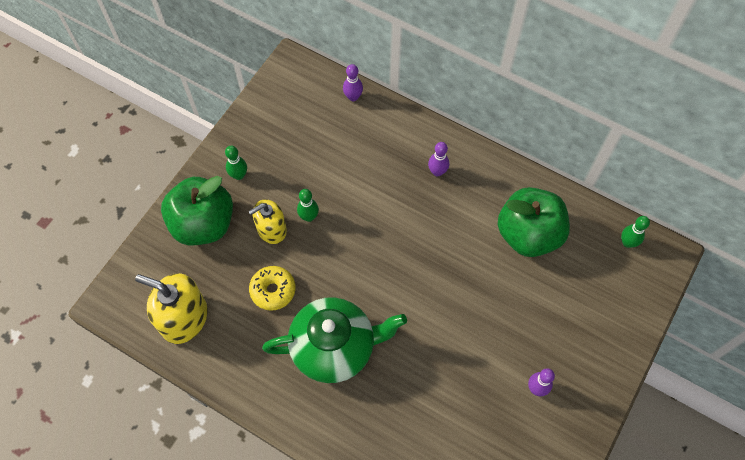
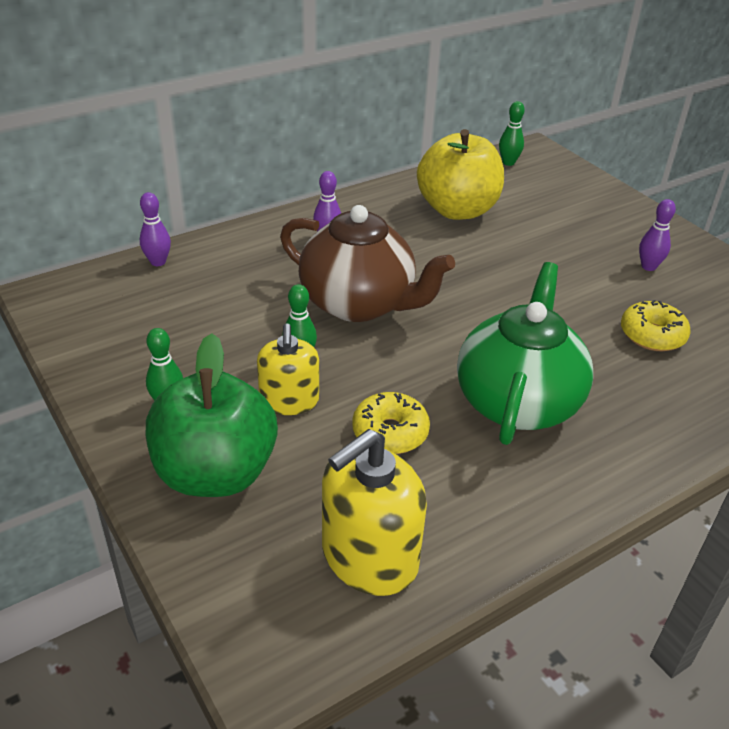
camera: 65 degrees left, 25 degrees down
green apple [498,187,570,257] -> yellow apple [417,129,504,220]
none -> brown teapot [280,205,455,322]
none -> yellow donut [621,300,691,351]

